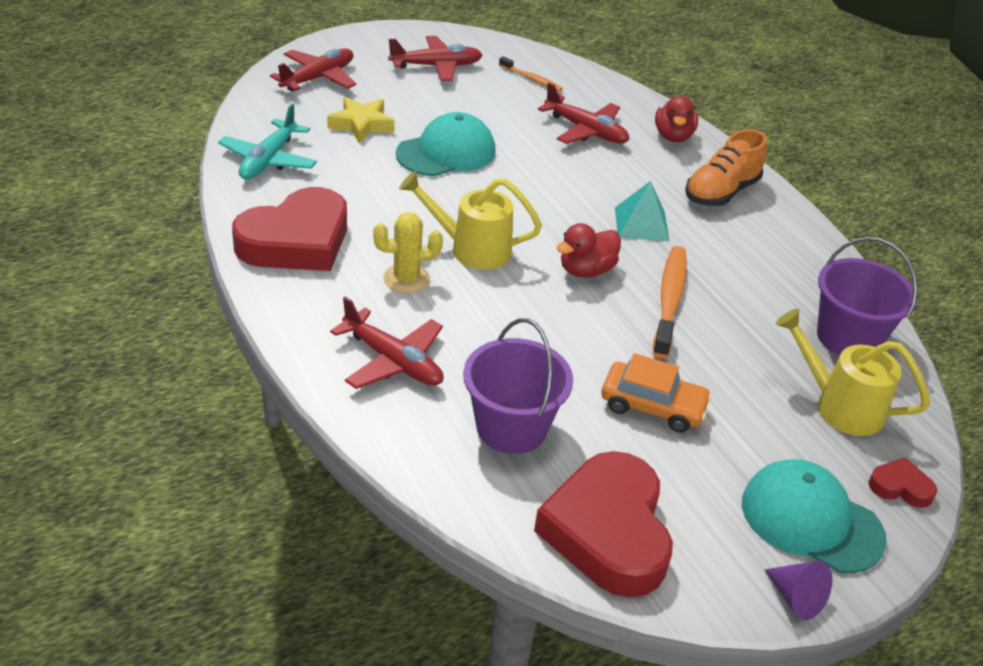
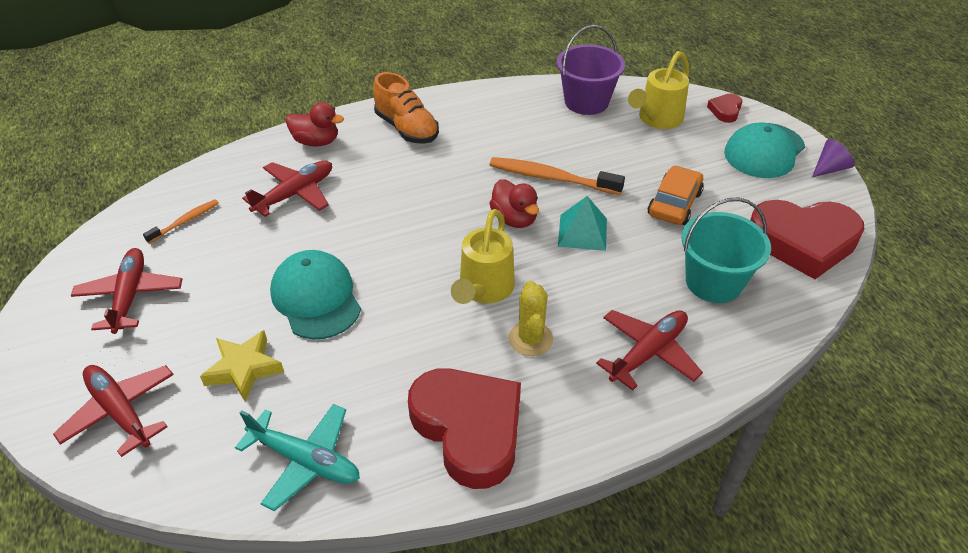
camera: 80 degrees left, 5 degrees up
purple bucket [463,318,573,454] -> turquoise bucket [682,198,771,303]
turquoise pyramid [615,181,669,241] -> turquoise pyramid moved to [558,196,607,251]

